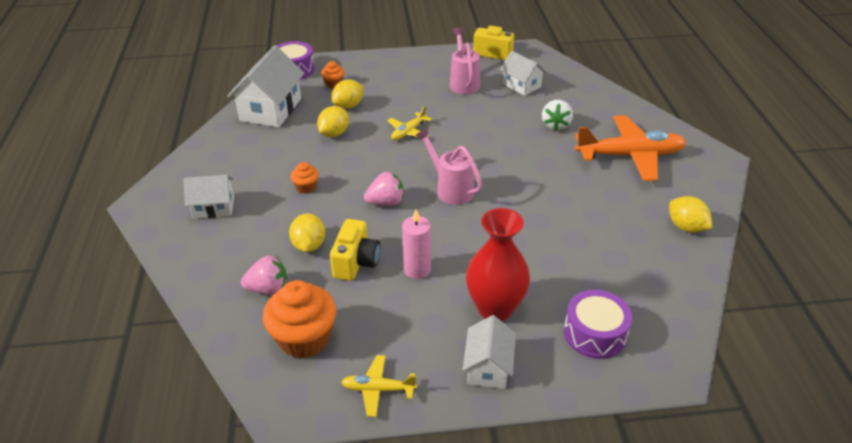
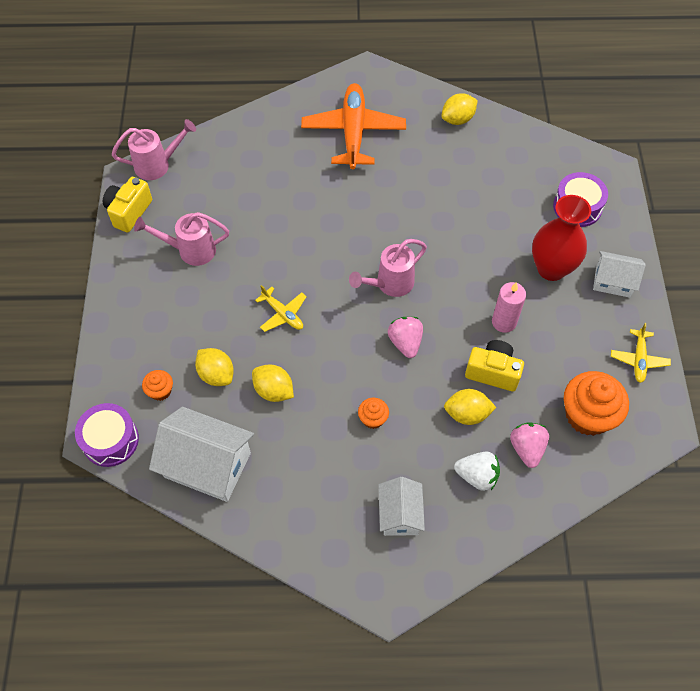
camera: 85 degrees left, 20 degrees up
white house [500,51,546,96] -> none
white strawberry [542,100,573,131] -> white strawberry moved to [454,451,500,491]
none -> pink watering can [112,119,196,180]

